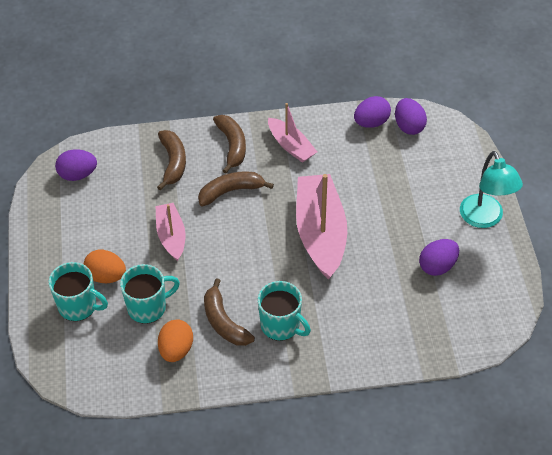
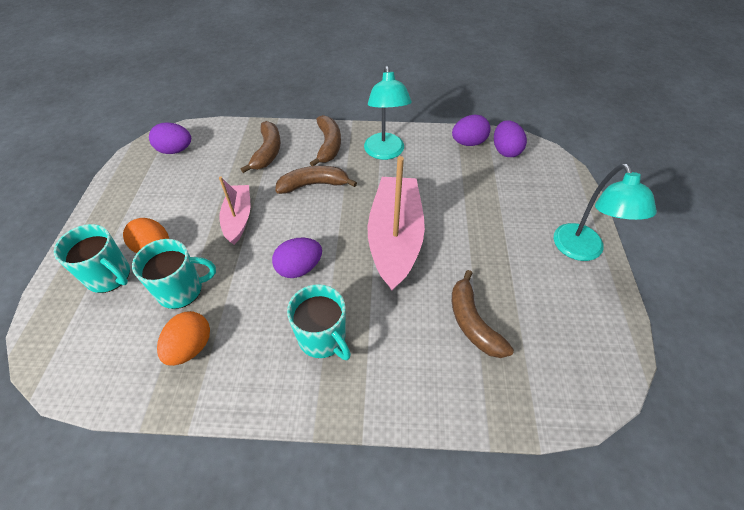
camera: 10 degrees right, 0 degrees up
brown banana [204,278,255,346] -> brown banana moved to [452,270,514,358]
pink boat [268,103,317,163] -> turquoise lamp [364,66,412,160]
purple egg [419,239,459,276] -> purple egg moved to [272,238,322,278]

